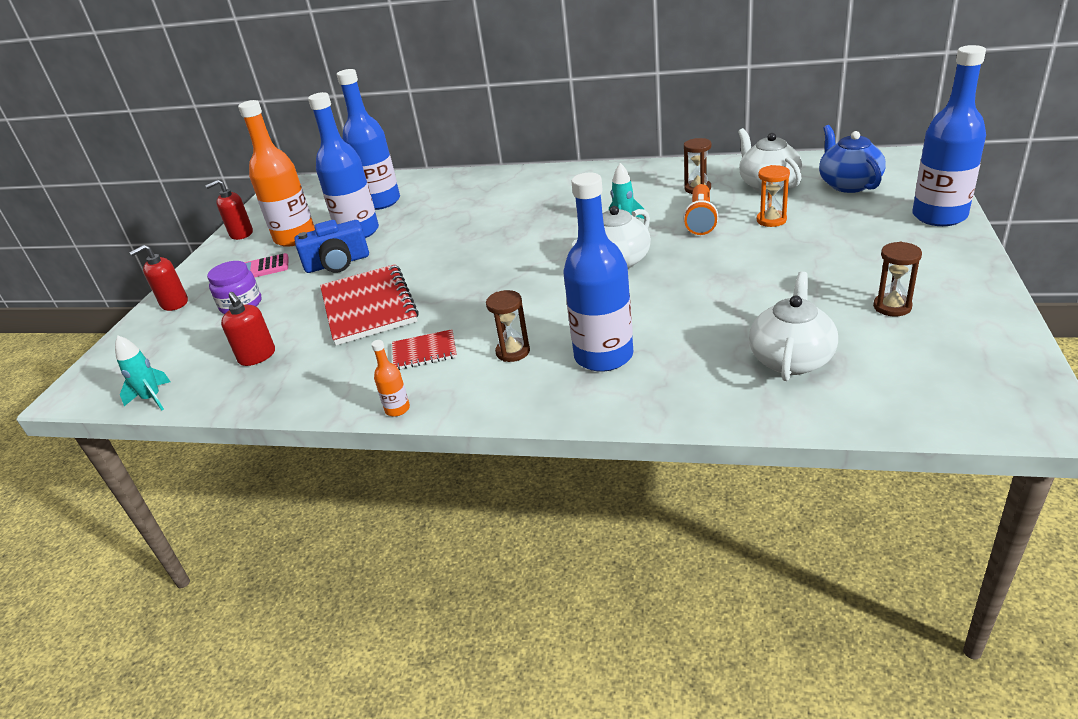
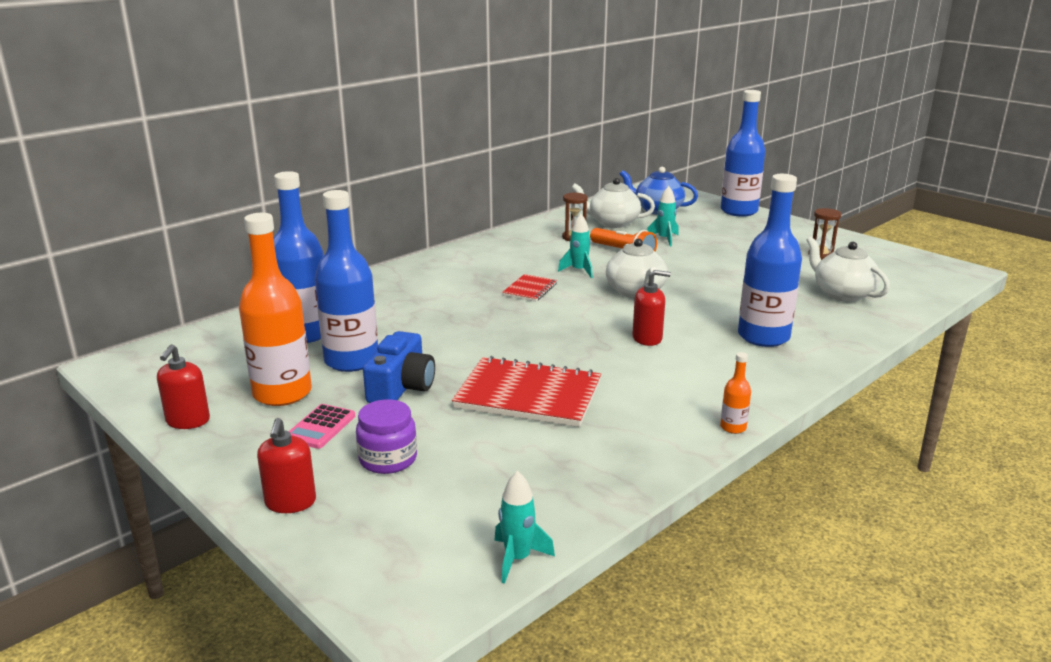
camera: 60 degrees left, 10 degrees down
red soap dispenser [221,292,275,366] -> red soap dispenser moved to [633,270,671,346]
red notebook [392,329,457,370] -> red notebook moved to [502,274,557,302]
brown hourglass [486,290,530,362] -> none
orange hourglass [757,165,790,227] -> turquoise rocket [647,186,679,247]

